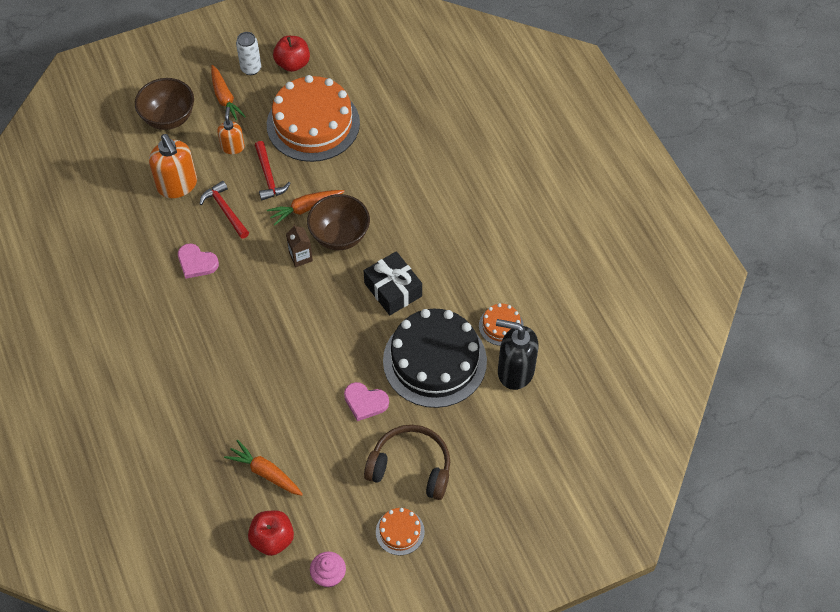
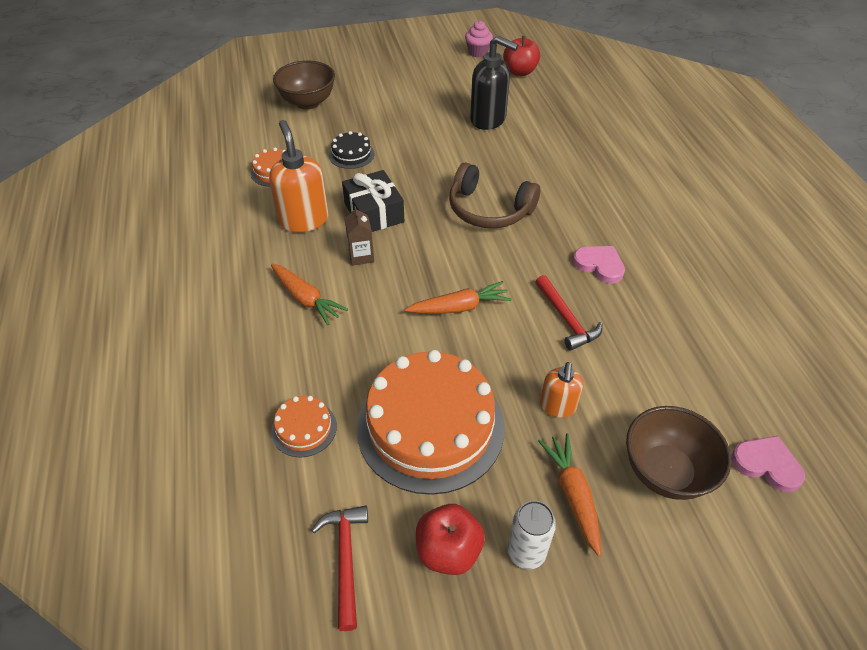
camera: 170 degrees left, 10 degrees down
orange soap dispenser [149,134,197,198] -> orange soap dispenser moved to [269,120,329,233]
orange carrot [224,440,303,496] -> orange carrot moved to [271,264,348,325]
red hammer [255,141,291,200] -> red hammer moved to [311,506,368,631]
brown carton [286,224,313,267] -> brown carton moved to [345,206,374,266]
brown bowl [307,194,370,250] -> brown bowl moved to [273,61,335,109]
pink heart [344,382,389,421] -> pink heart moved to [731,436,805,492]
brown headphones [364,425,450,500] -> brown headphones moved to [449,162,540,228]
orange cake [376,508,425,555] -> orange cake moved to [271,396,337,457]
black cake [383,309,487,408] -> black cake [329,131,374,169], size x0.44
black soap dispenser [496,319,539,390] -> black soap dispenser moved to [470,36,518,130]

